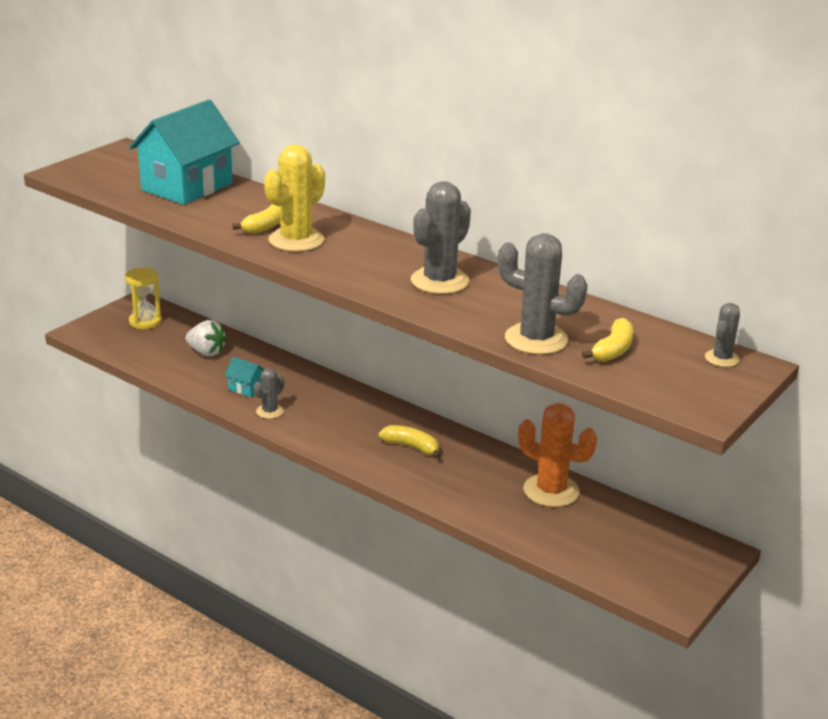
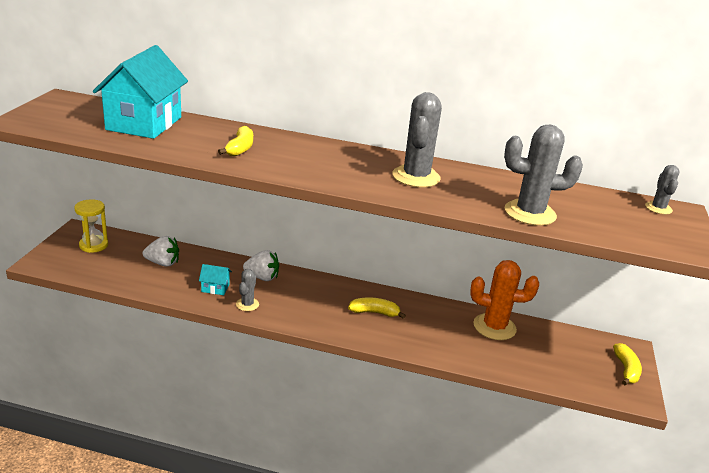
camera: 25 degrees left, 0 degrees up
yellow cactus [264,144,325,252] -> none
yellow banana [582,318,634,362] -> yellow banana moved to [613,343,642,385]
none -> white strawberry [243,250,279,281]

